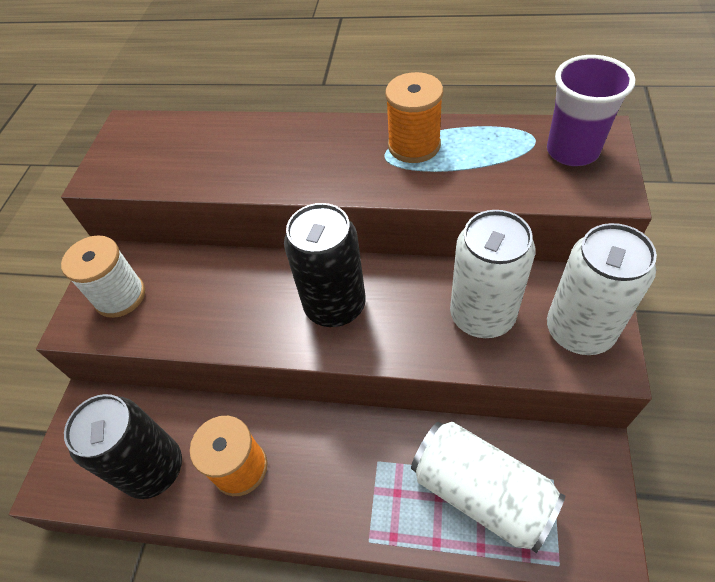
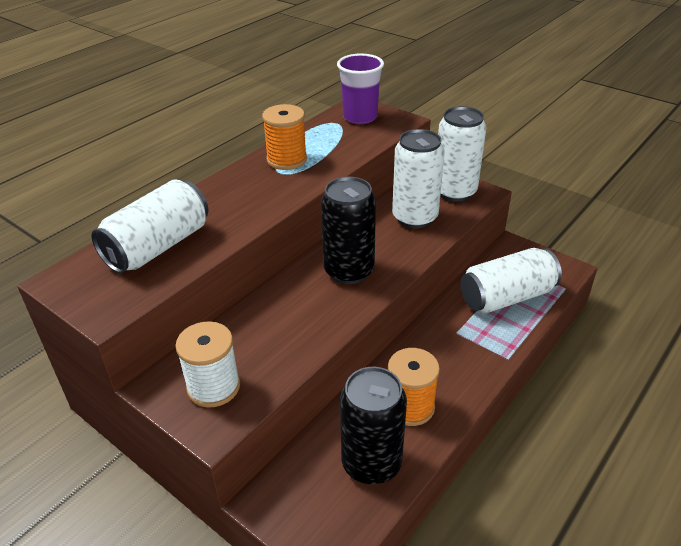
camera: 65 degrees left, 15 degrees down
none -> white can [91,179,208,273]

